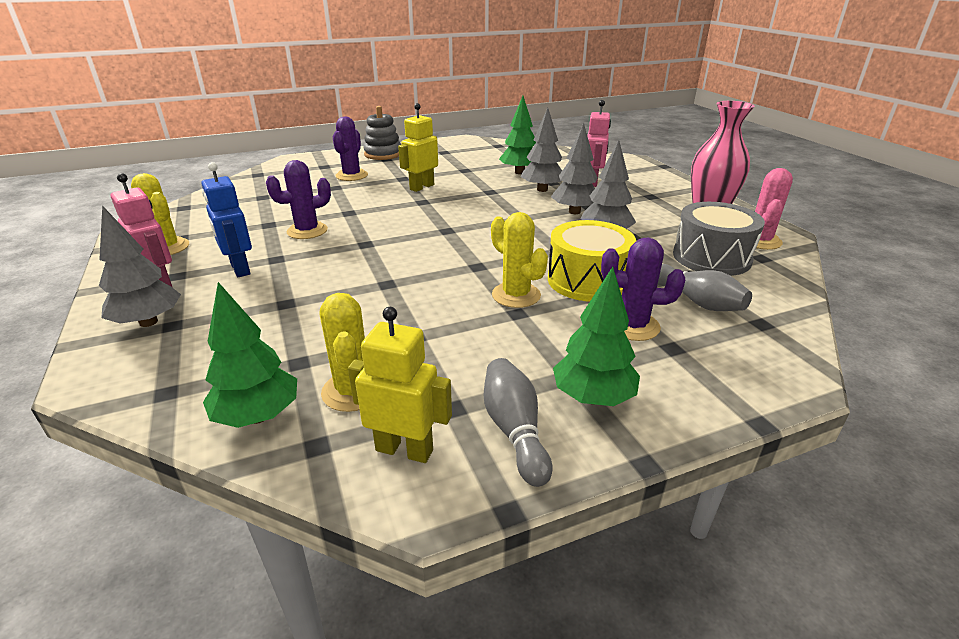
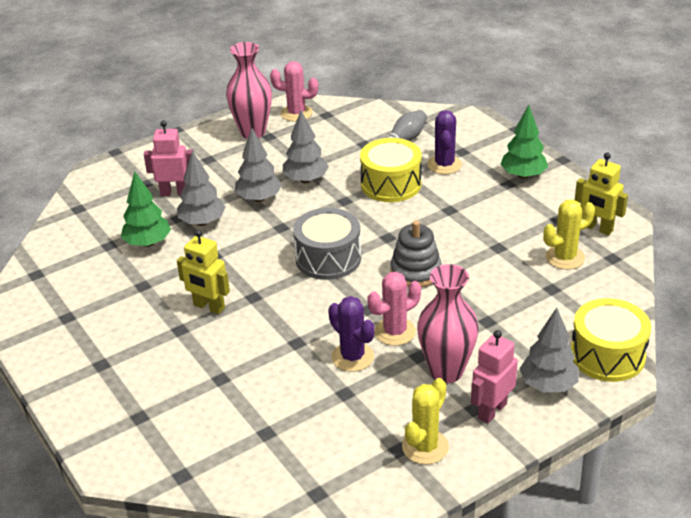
camera: 100 degrees left, 5 degrees up
blue robot [201,162,252,277] -> pink vase [417,264,479,383]
green tree [203,282,297,428] -> none
purple cactus [333,117,368,181] -> none
yellow robot [348,307,452,463] -> yellow robot turned 60 degrees counterclockwise [575,153,628,235]
grey stacking toy [363,106,401,160] -> grey stacking toy moved to [390,220,442,287]
grey bowling pin [484,358,553,487] -> none
yellow cactus [491,212,548,308] -> none
grey drum [673,202,765,276] -> grey drum moved to [293,208,361,280]
none -> pink cactus [368,272,421,346]
none -> yellow drum [571,298,651,382]

